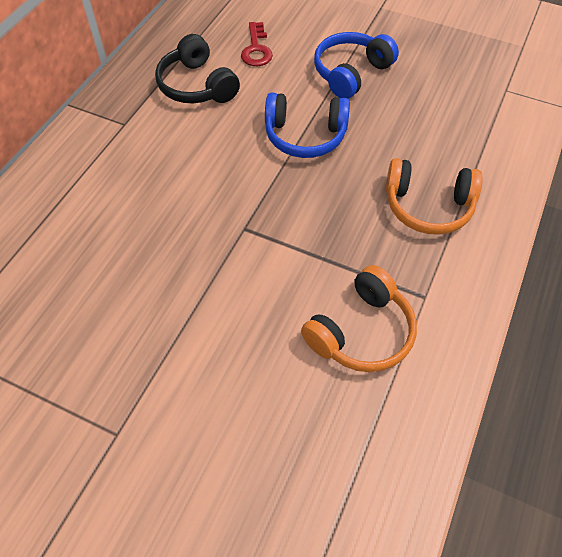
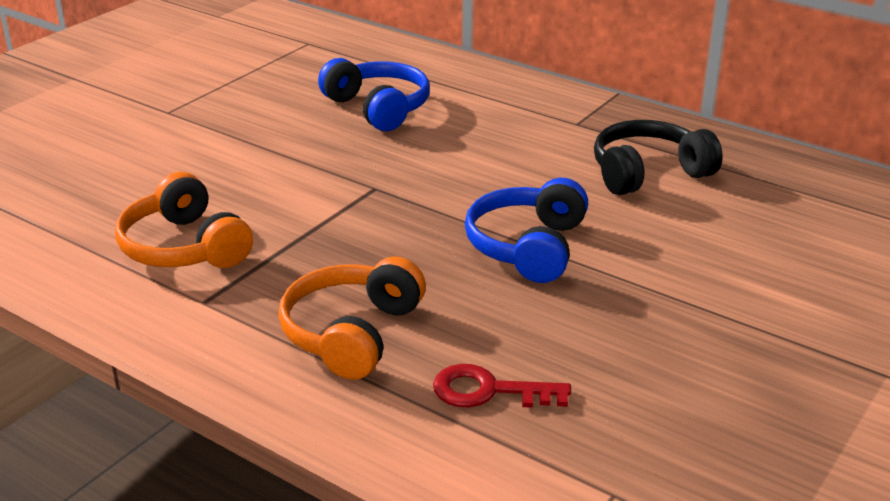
camera: 100 degrees right, 25 degrees down
red key [241,22,273,66] -> red key moved to [433,364,571,408]
blue headphones [314,32,399,99] -> blue headphones moved to [318,58,430,131]

